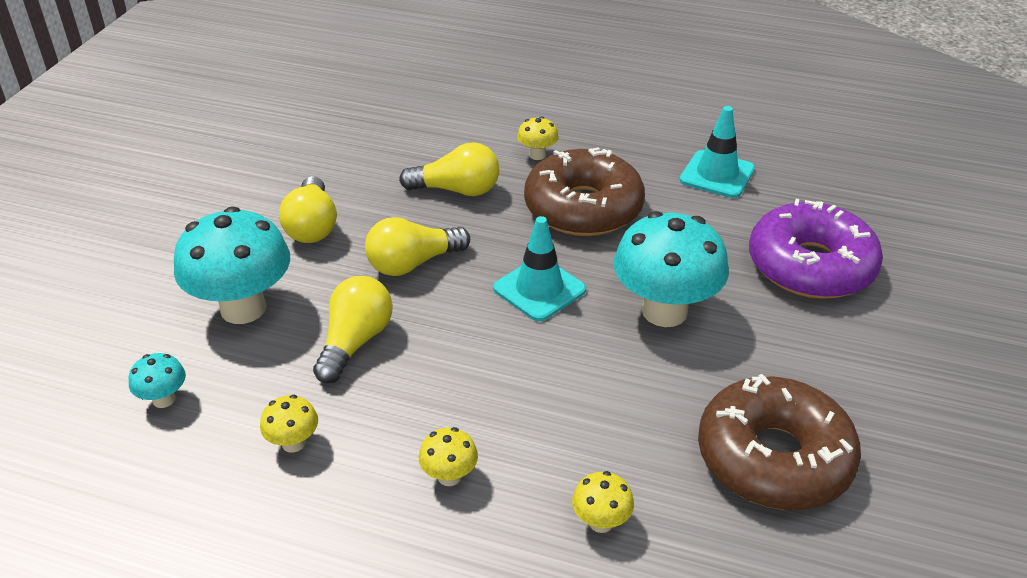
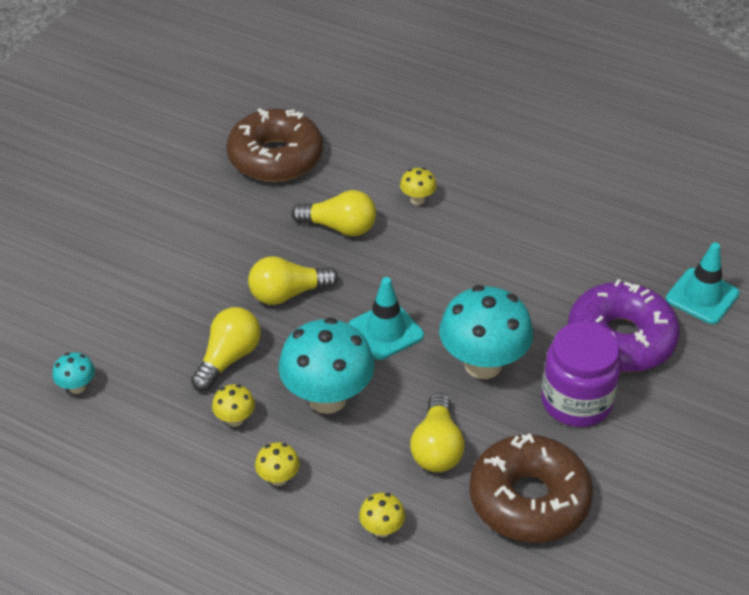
camera: 10 degrees right, 5 degrees up
turquoise mushroom [174,206,290,324] -> turquoise mushroom moved to [278,318,374,414]
yellow mushroom [260,395,318,453] -> yellow mushroom moved to [212,384,255,427]
yellow light bulb [279,176,337,243] -> yellow light bulb moved to [410,393,465,472]
brown donut [524,147,645,236] -> brown donut moved to [227,108,323,182]
turquoise traffic cone [680,106,755,198] -> turquoise traffic cone moved to [666,242,740,324]
none -> purple jar [541,322,622,427]

